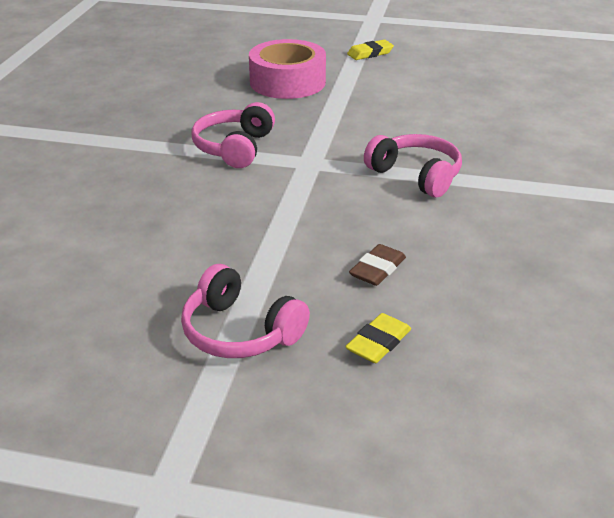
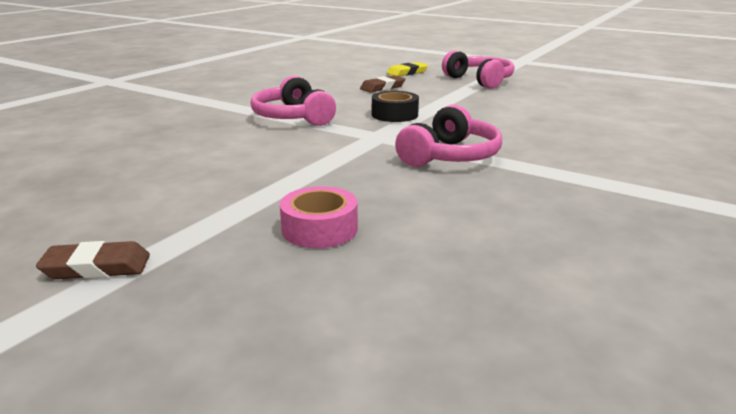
camera: 160 degrees left, 10 degrees down
pink tape [249,39,326,99] -> pink tape [280,186,358,248], size x0.56
yellow eraser [347,40,394,60] -> brown eraser [36,241,150,279]
none -> black tape [372,91,419,122]

